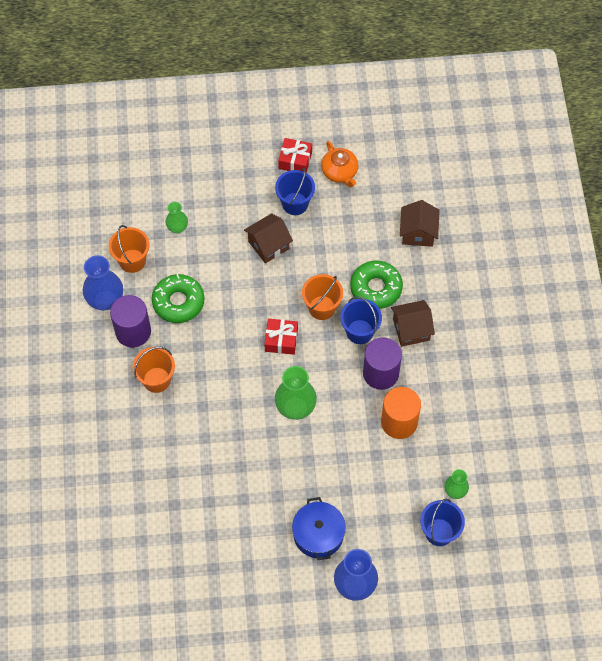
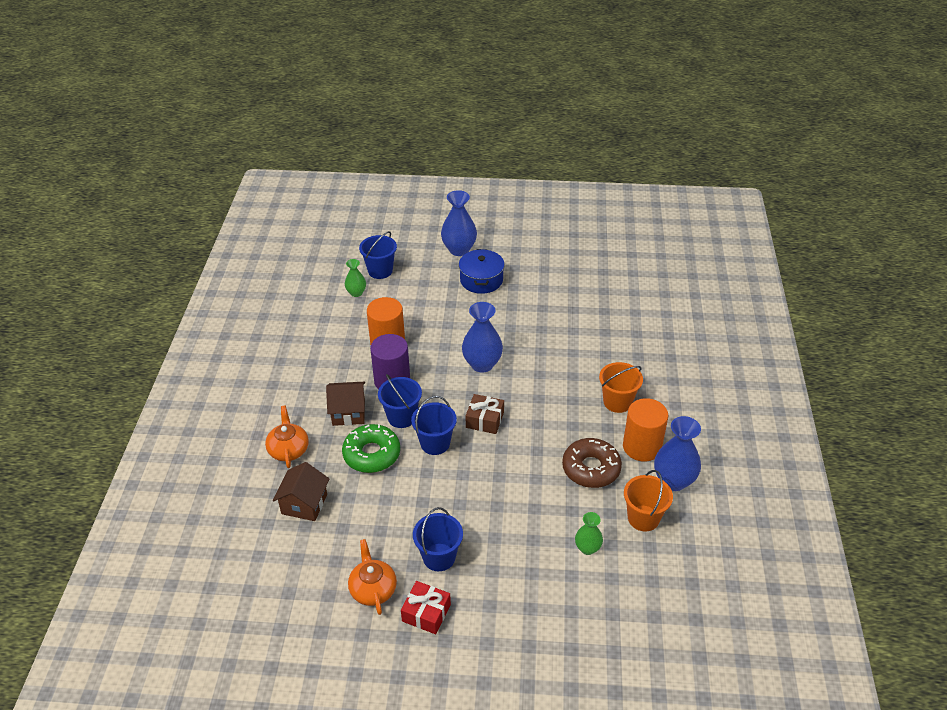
camera: 170 degrees left, 20 degrees down
purple cylinder [110,295,151,348] -> orange cylinder [623,398,668,461]
green donut [152,274,204,323] -> brown donut [562,438,622,488]
brown house [244,213,293,263] -> none
red gift [264,318,298,355] -> brown gift [466,394,504,434]
green vase [275,366,317,420] -> blue vase [462,302,503,373]
orange bucket [302,274,343,320] -> blue bucket [411,396,457,455]
none -> orange teapot [265,406,309,468]

